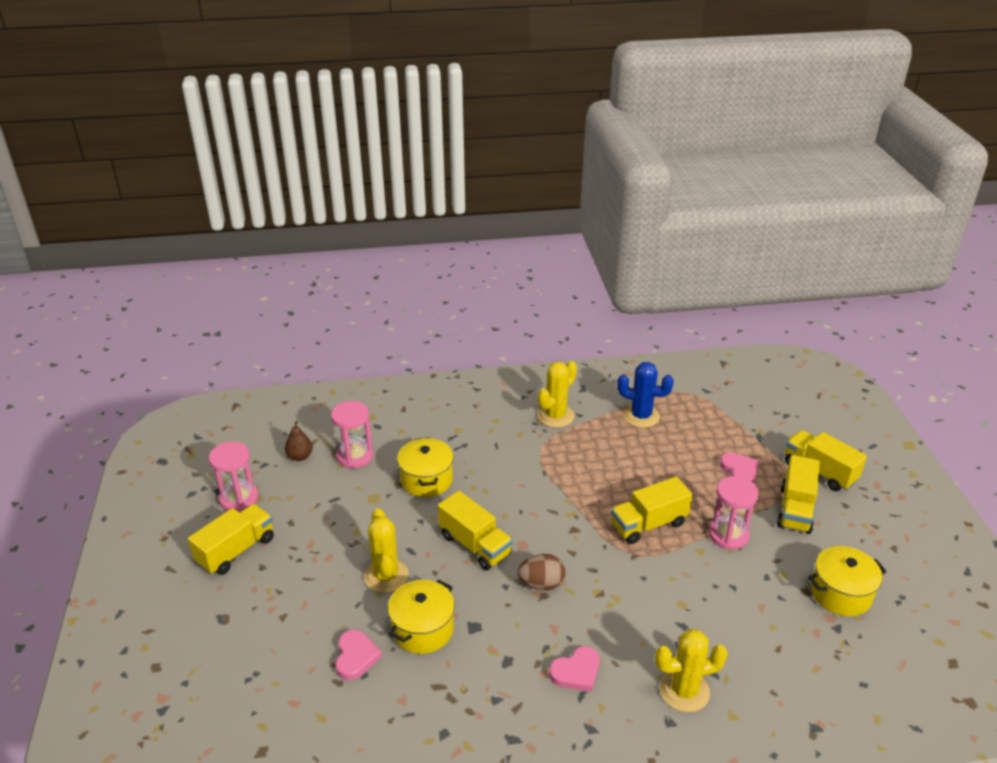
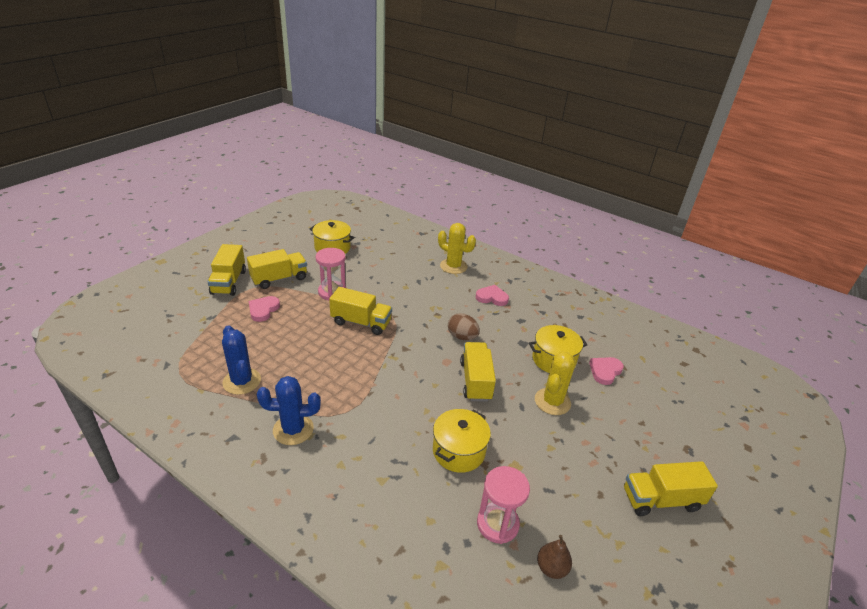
camera: 140 degrees left, 0 degrees up
pink hourglass [209,442,258,512] -> none
yellow cactus [538,361,577,428] -> blue cactus [257,376,321,445]

